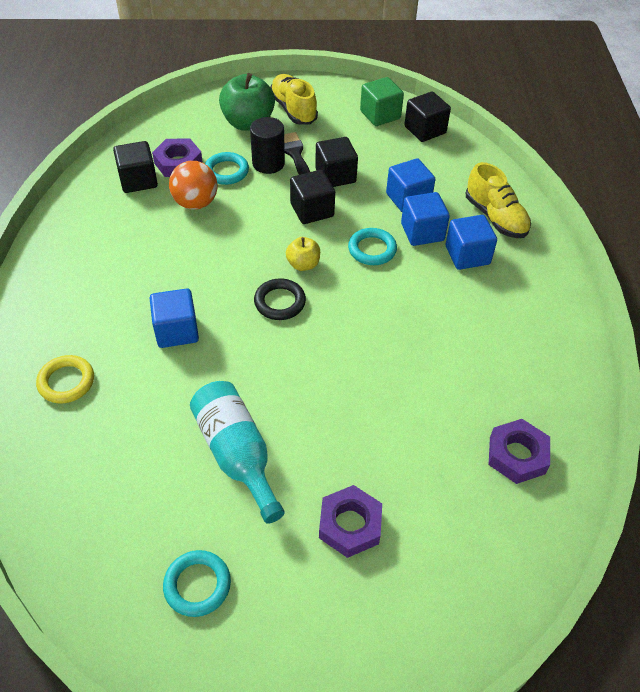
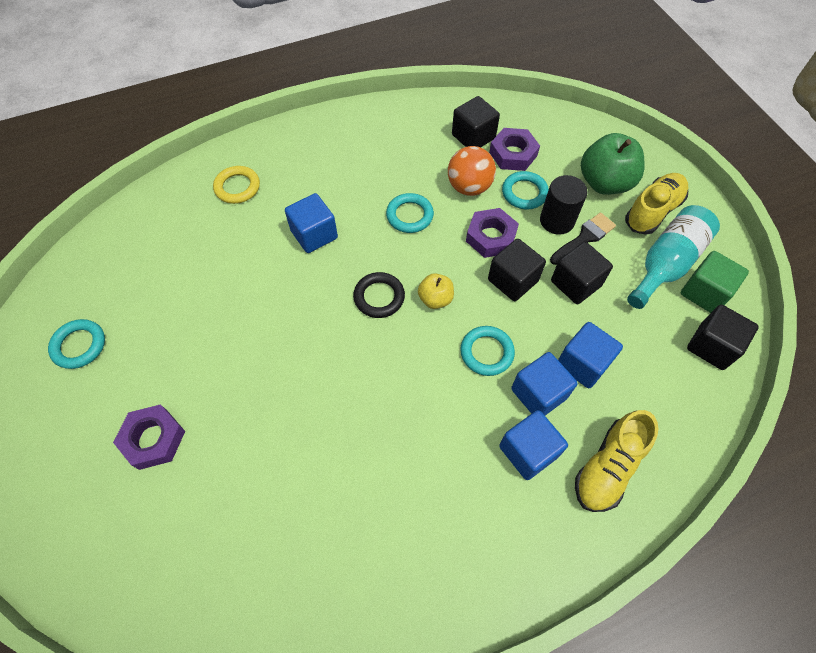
camera: 70 degrees right, 10 degrees up
turquoise bottle [190,381,285,524] -> turquoise bottle moved to [627,205,720,309]
purple nut [489,419,550,484] -> purple nut moved to [466,208,519,258]
none -> turquoise ring [386,193,434,233]

